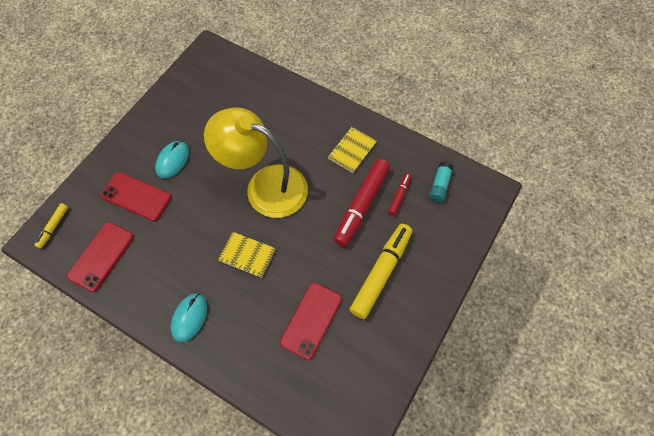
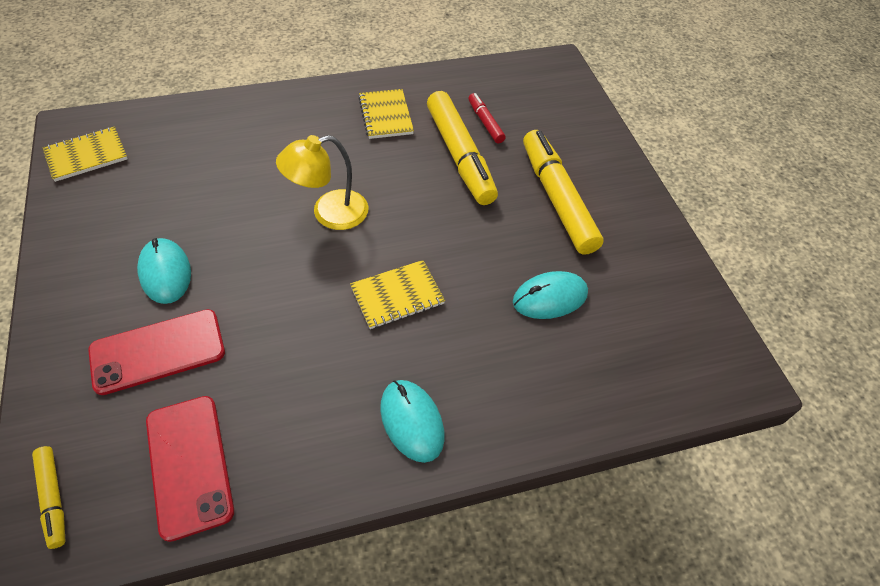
camera: 50 degrees left, 10 degrees down
yellow lamp [204,108,308,218] -> yellow lamp [276,135,369,230], size x0.56
red phone [280,283,342,360] -> turquoise mouse [513,271,588,319]
red marker [333,159,390,247] -> yellow marker [427,91,498,205]
turquoise glue stick [429,162,453,202] -> none
none -> yellow notebook [43,127,128,182]

